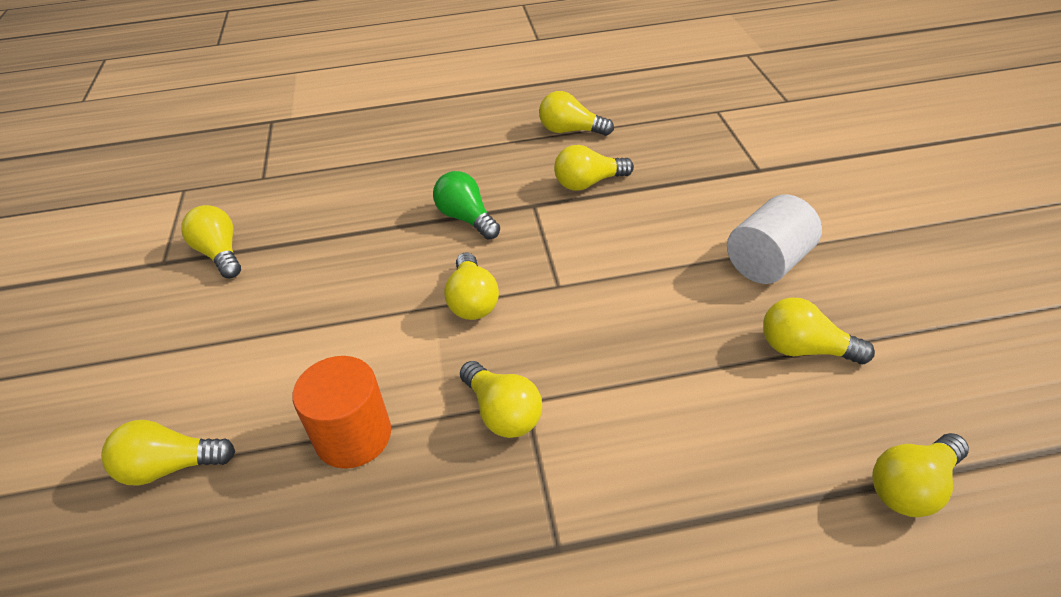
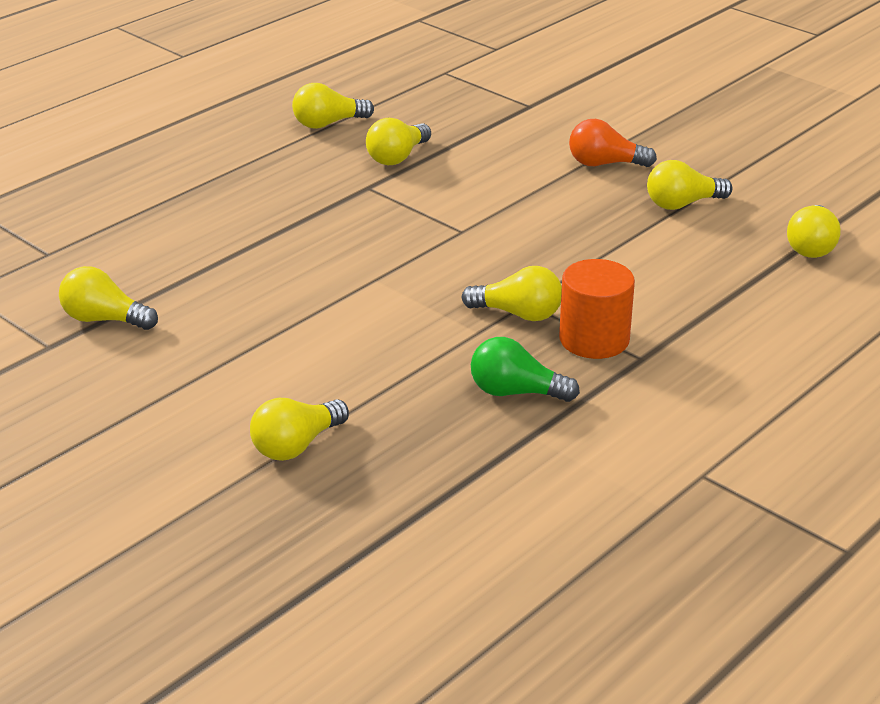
camera: 40 degrees left, 10 degrees down
orange cylinder [292,356,391,469] -> orange cylinder moved to [559,259,635,359]
green light bulb [433,171,500,240] -> green light bulb moved to [471,337,580,402]
yellow light bulb [444,252,499,320] -> none
white cylinder [727,195,822,284] -> orange light bulb [569,119,657,167]

